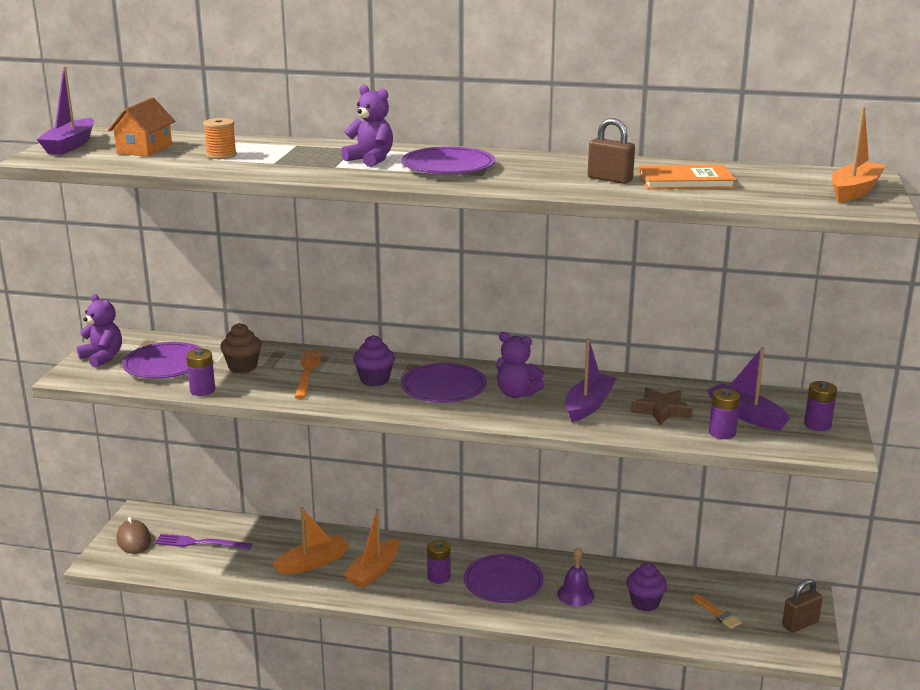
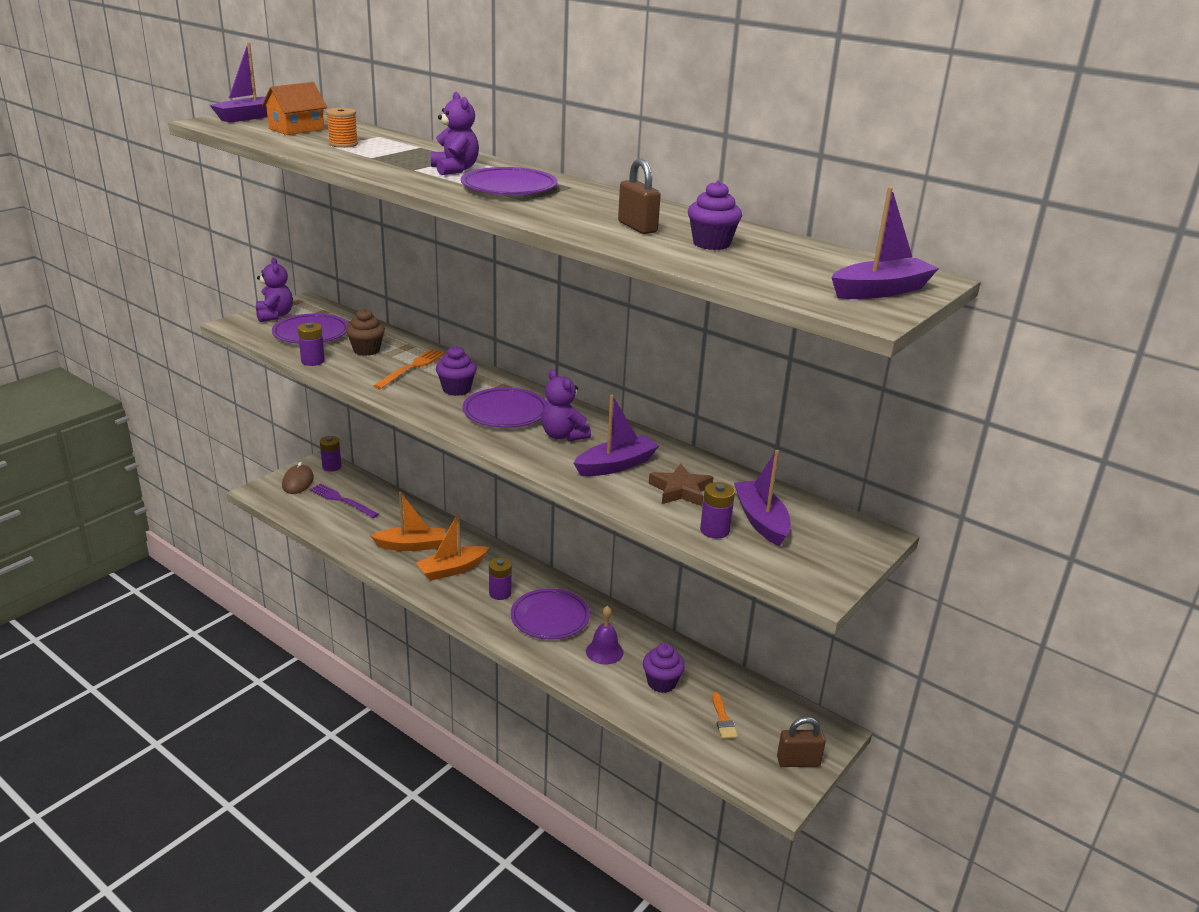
camera: 25 degrees right, 5 degrees up
orange book [639,165,736,189] -> purple cupcake [688,180,742,250]
purple battery [804,381,837,431] -> purple battery moved to [320,436,342,472]
orange boat [832,107,886,203] -> purple boat [831,187,939,299]

